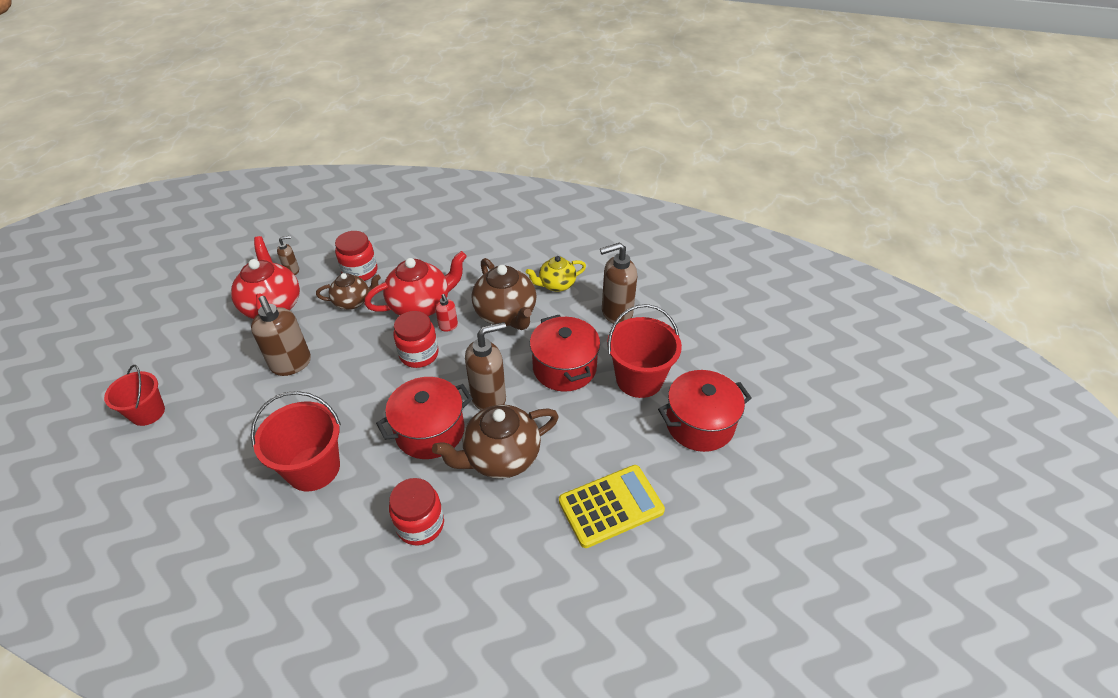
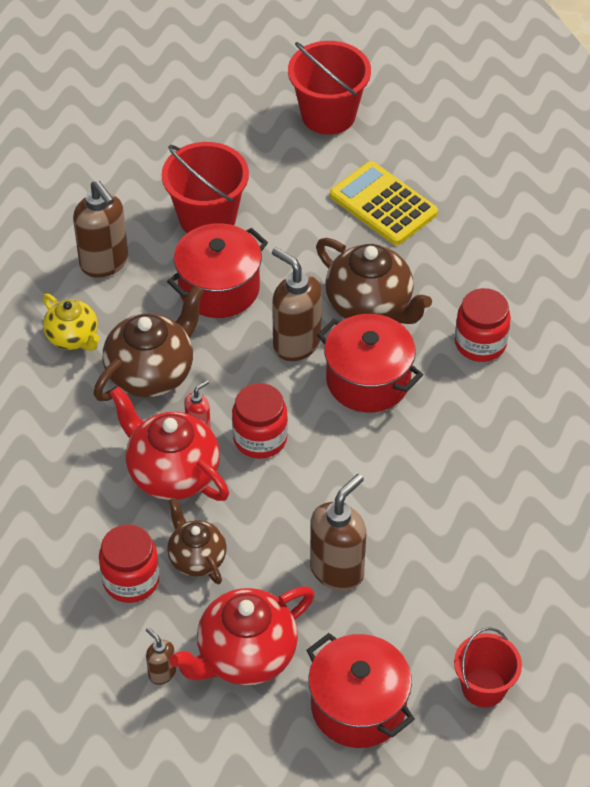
camera: 110 degrees left, 5 degrees up
red bucket [251,391,341,491] -> red bucket moved to [288,41,371,135]
red pot [658,370,752,452] -> red pot moved to [307,633,415,748]

